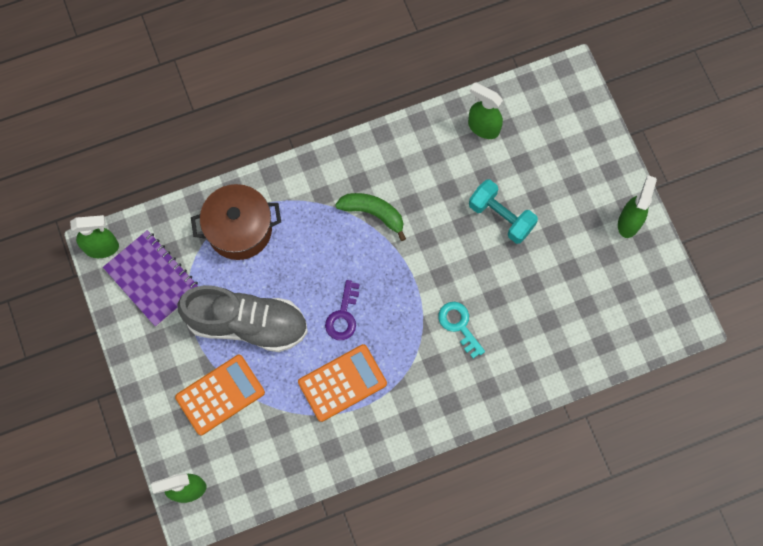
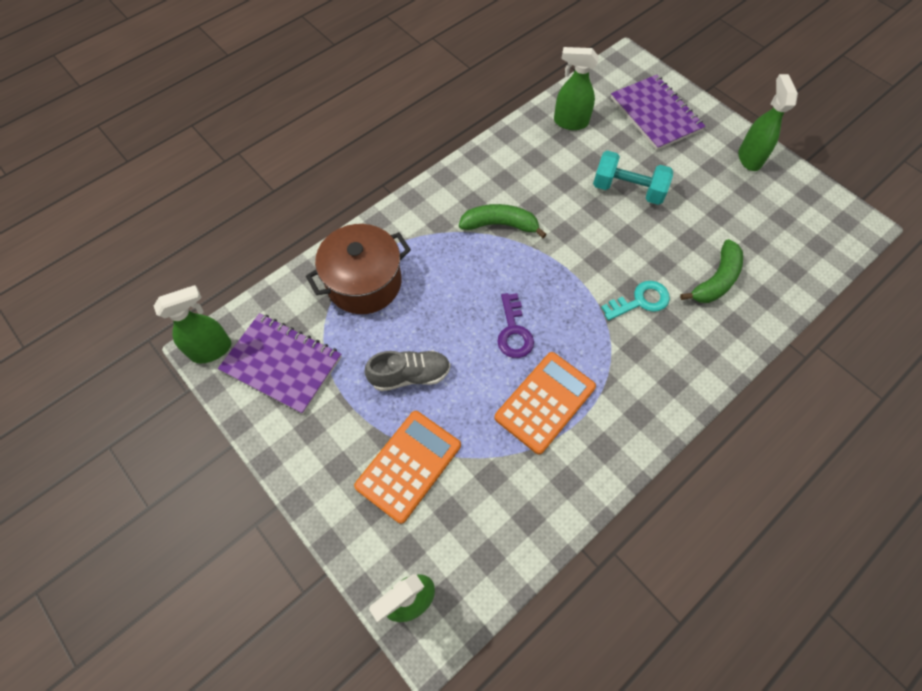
camera: 20 degrees left, 10 degrees down
grey shoe [178,285,308,352] -> grey shoe [364,350,451,391], size x0.54
turquoise key [438,302,485,358] -> turquoise key turned 120 degrees clockwise [601,281,670,320]
none -> purple notebook [611,75,705,150]
none -> green banana [680,239,743,303]

